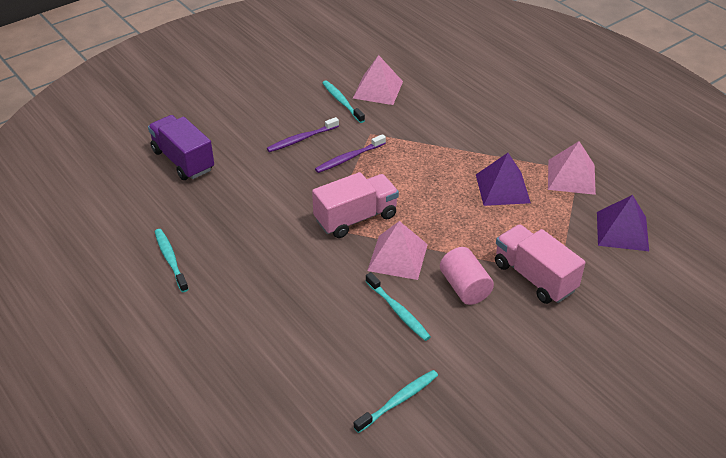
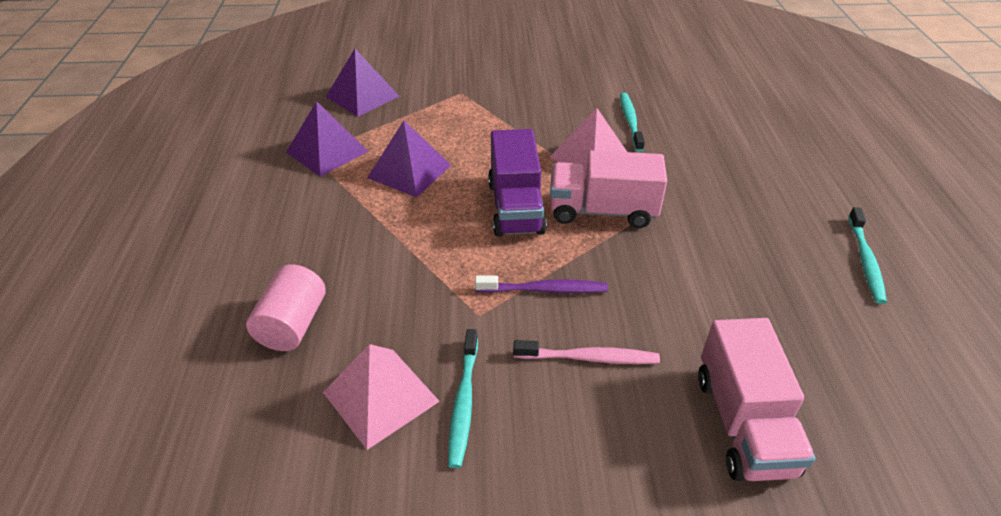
camera: 145 degrees left, 0 degrees up
purple truck [148,115,214,180] -> purple truck moved to [488,129,547,237]
purple toothbrush [267,117,339,152] -> pink toothbrush [513,340,660,364]
turquoise toothbrush [354,370,438,433] -> none
pink cylinder [440,247,494,305] -> pink cylinder moved to [246,264,326,351]
pink truck [495,224,585,304] -> pink truck moved to [698,318,815,481]
pink pyramid [548,141,596,195] -> purple pyramid [286,101,368,177]

